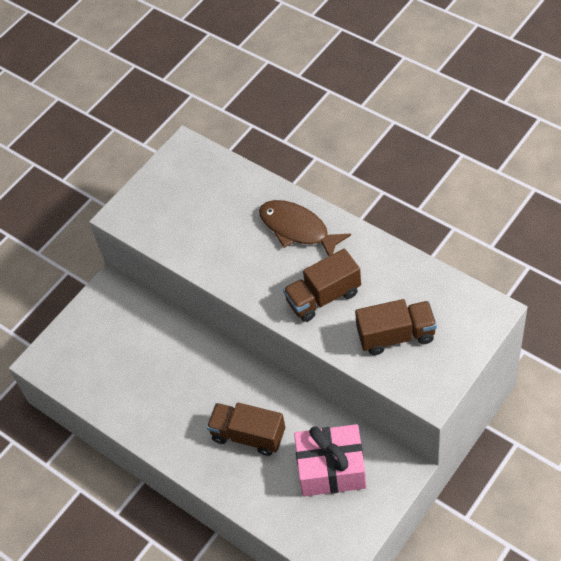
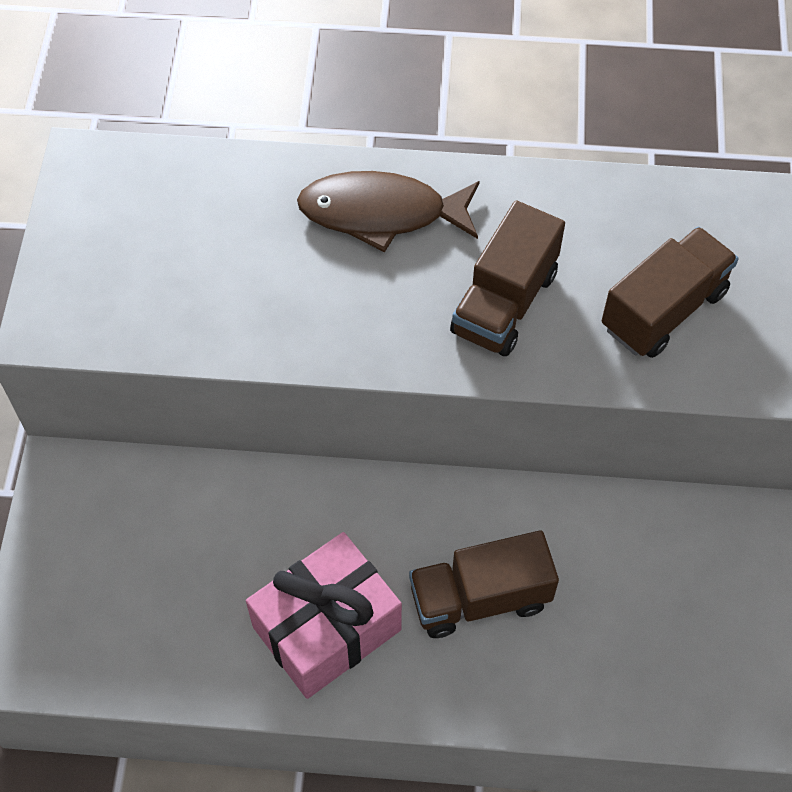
camera: 40 degrees left, 5 degrees up
pink gift [294,424,366,496] -> pink gift moved to [246,532,402,699]

